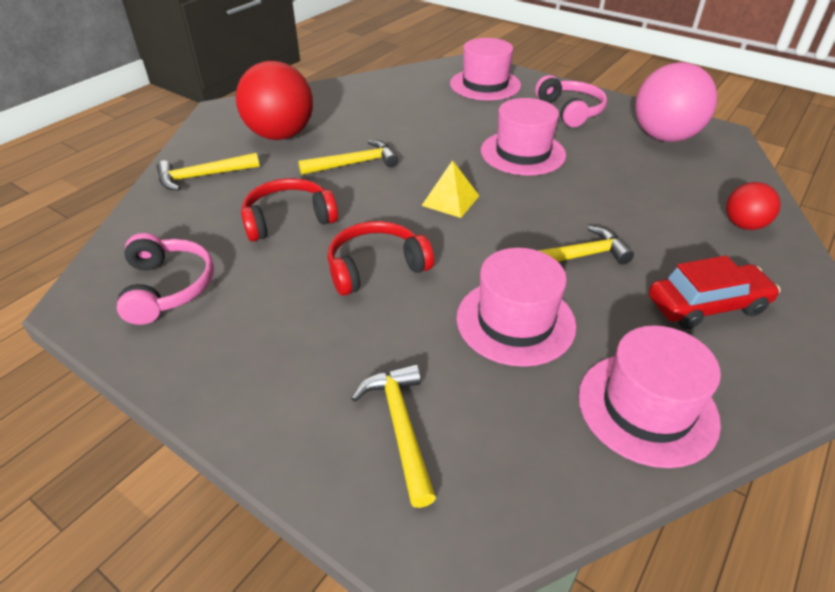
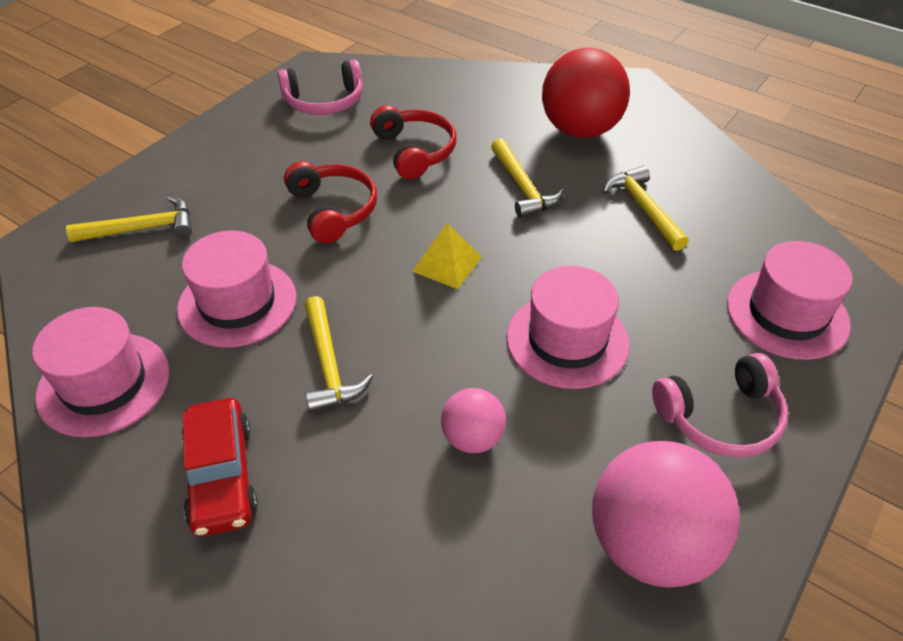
camera: 90 degrees right, 5 degrees up
yellow hammer [157,153,260,191] -> yellow hammer moved to [603,166,689,251]
red ball [726,182,780,230] -> none
none -> pink ball [441,388,506,453]

